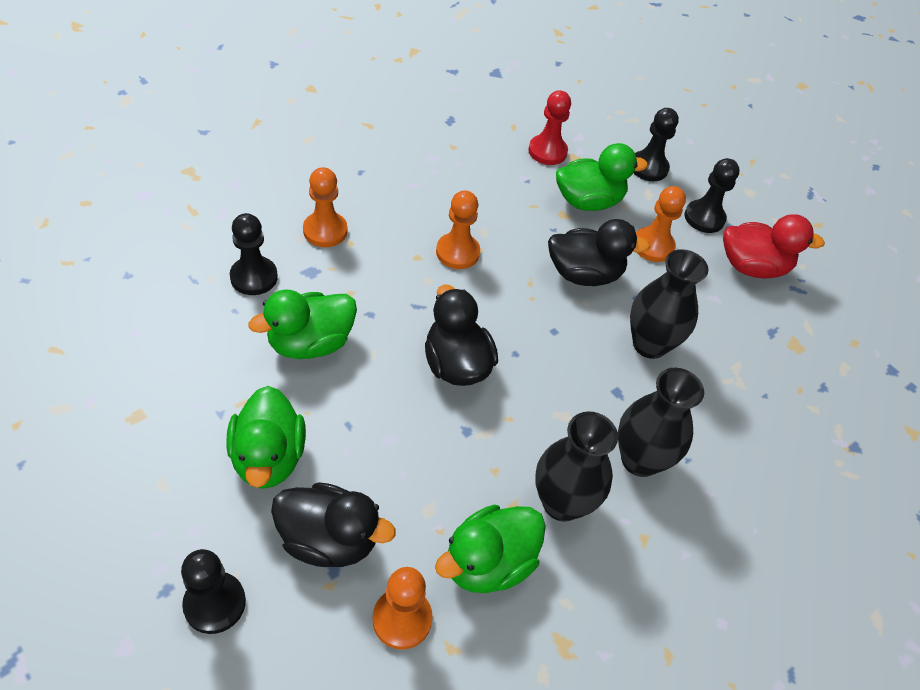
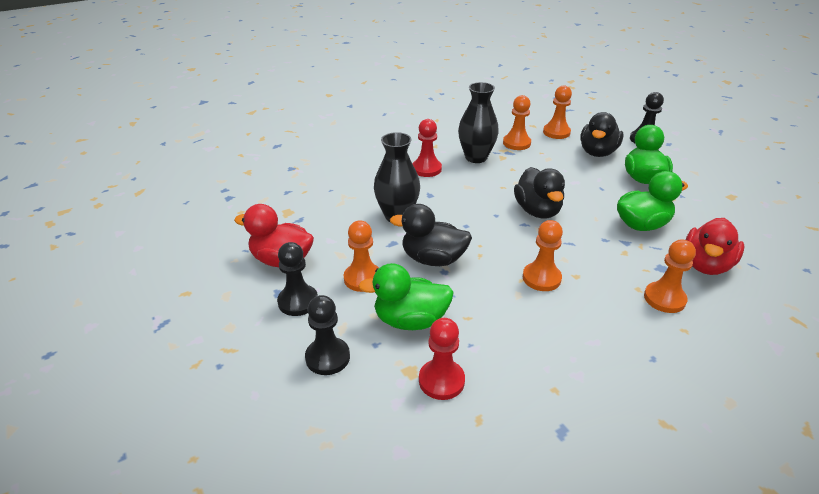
camera: 165 degrees left, 15 degrees down
black pawn [230,213,278,295] -> red duck [686,218,744,275]
black duck [271,482,396,567] -> black duck turned 90 degrees counterclockwise [580,112,624,157]
green duck [435,505,546,593] -> orange pawn [503,95,531,150]
black vase [618,368,704,477] -> red pawn [413,119,442,177]

